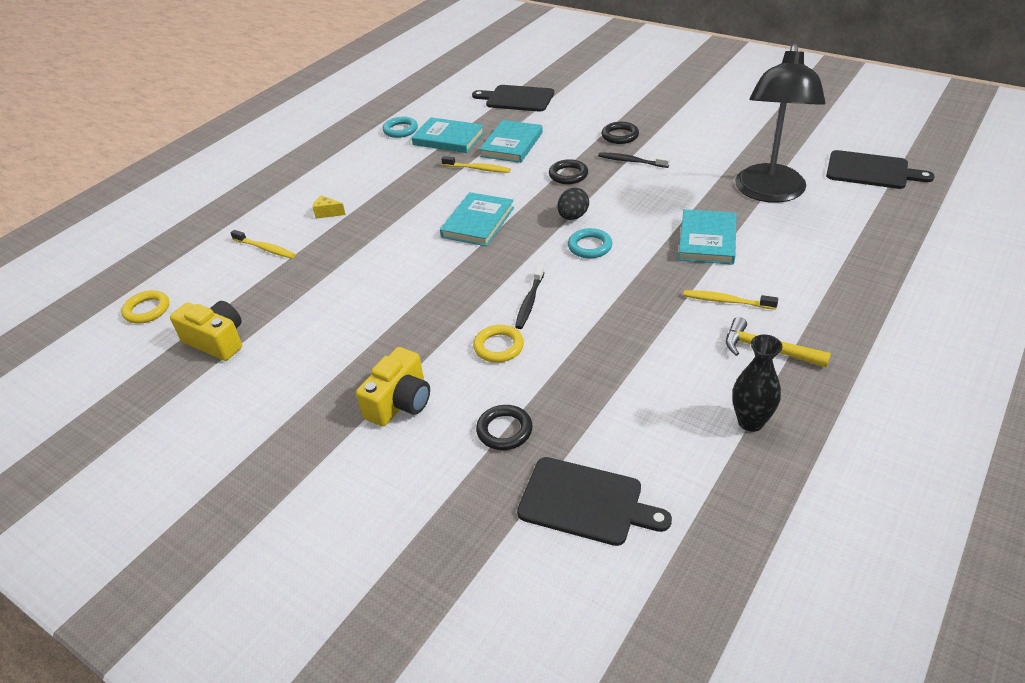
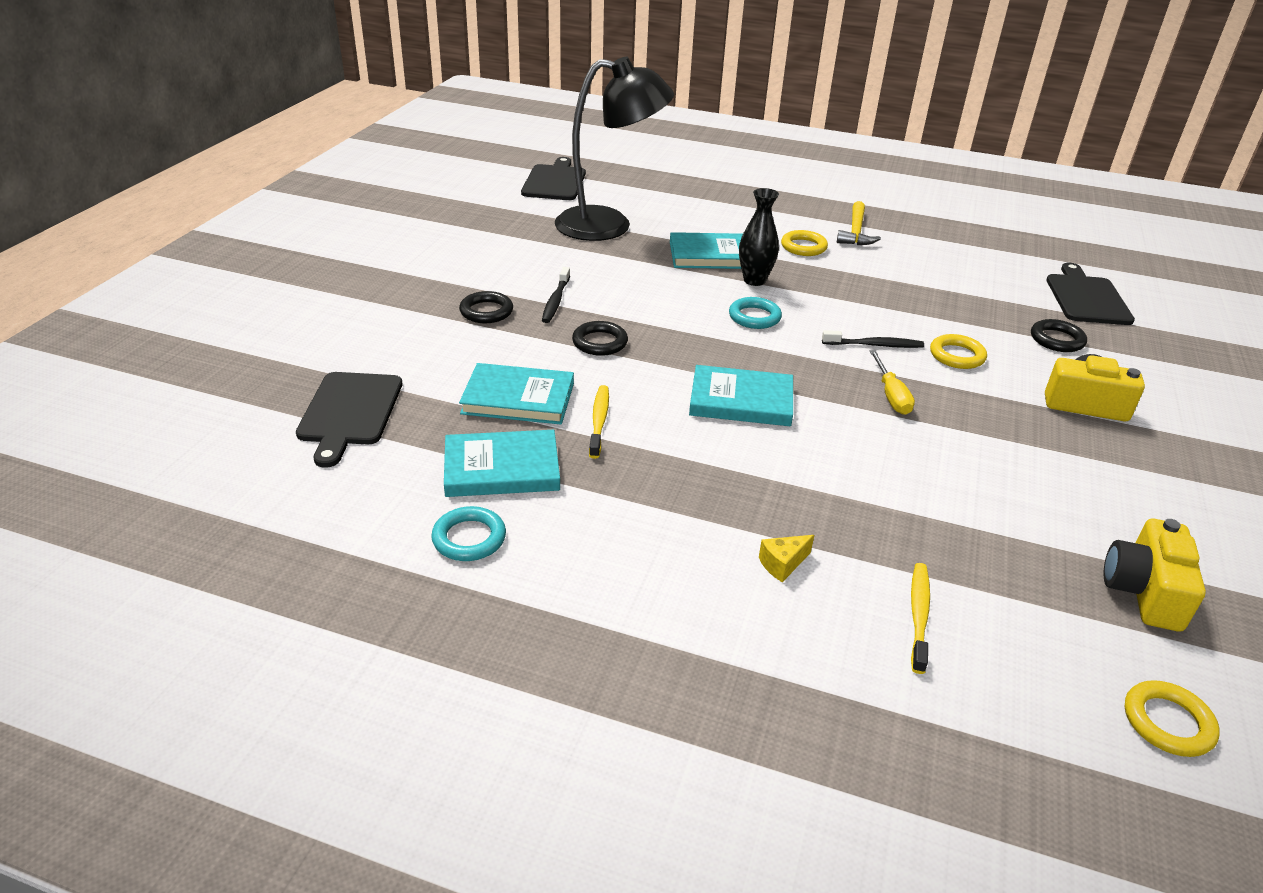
camera: 110 degrees left, 5 degrees down
yellow cheese [313,195,346,218] -> yellow cheese turned 60 degrees clockwise [759,535,814,582]
turquoise book [411,117,484,153] -> turquoise book turned 75 degrees clockwise [444,430,560,497]
black egg [557,188,589,220] -> none
yellow toothbrush [683,290,778,310] -> yellow ring [781,230,828,256]
black vase [732,334,782,432] -> black vase moved to [739,188,779,286]
none -> yellow screwdriver [870,350,915,415]

